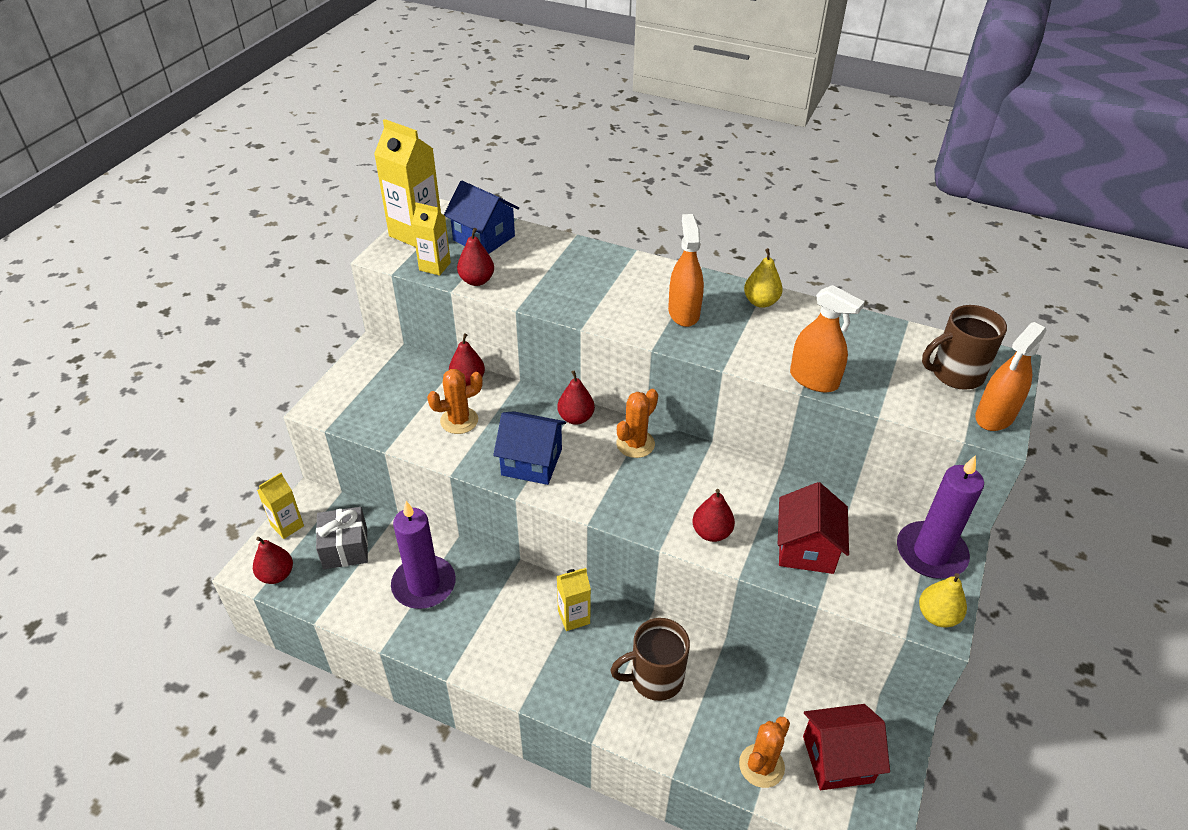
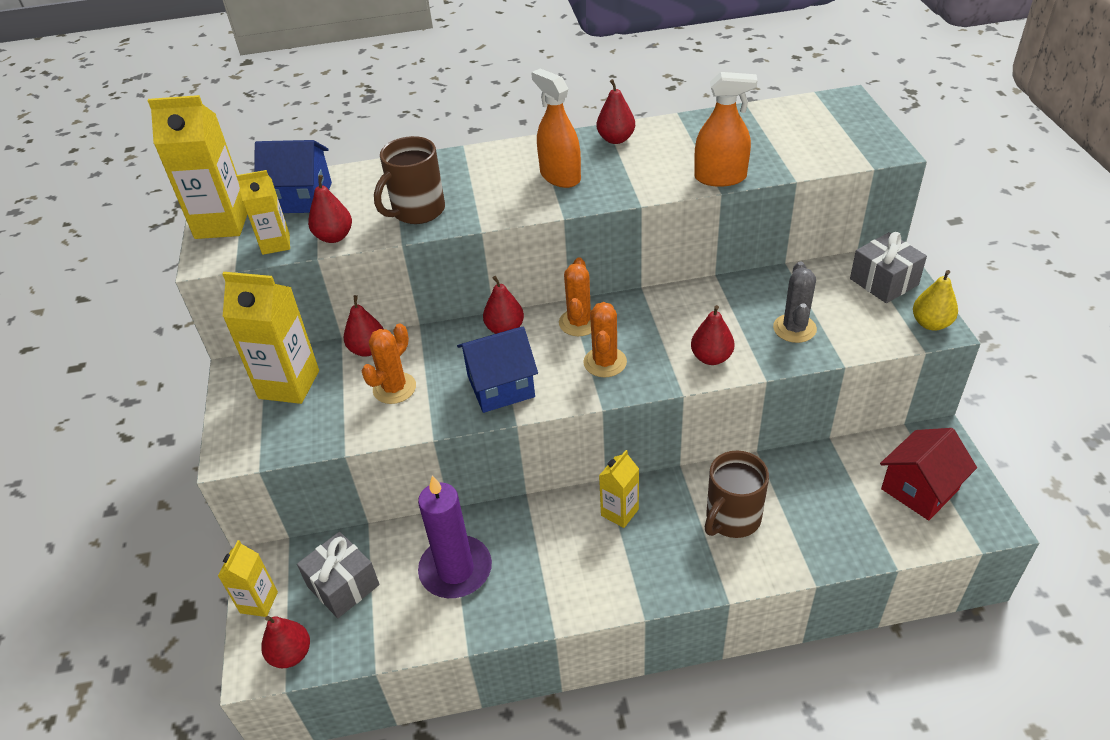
camera: 30 degrees left, 0 degrees up
orange cactus [739,717,790,788] -> orange cactus moved to [583,302,627,377]
yellow pear [744,248,783,308] -> red pear [597,79,635,144]
red house [778,482,849,574] -> grey cactus [773,262,817,343]
purple candle [897,455,984,579] -> grey gift [850,232,927,303]
brown mug [922,305,1007,390] -> brown mug moved to [374,136,445,224]
orange spray bottle [975,322,1047,431] -> none
none -> yellow carton [222,272,319,404]

